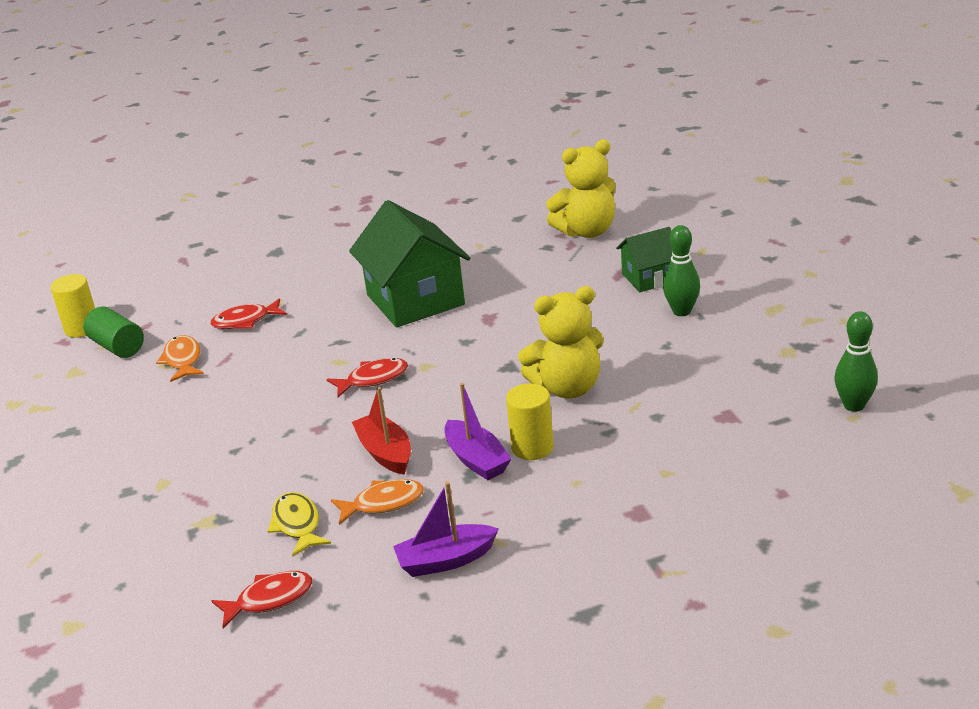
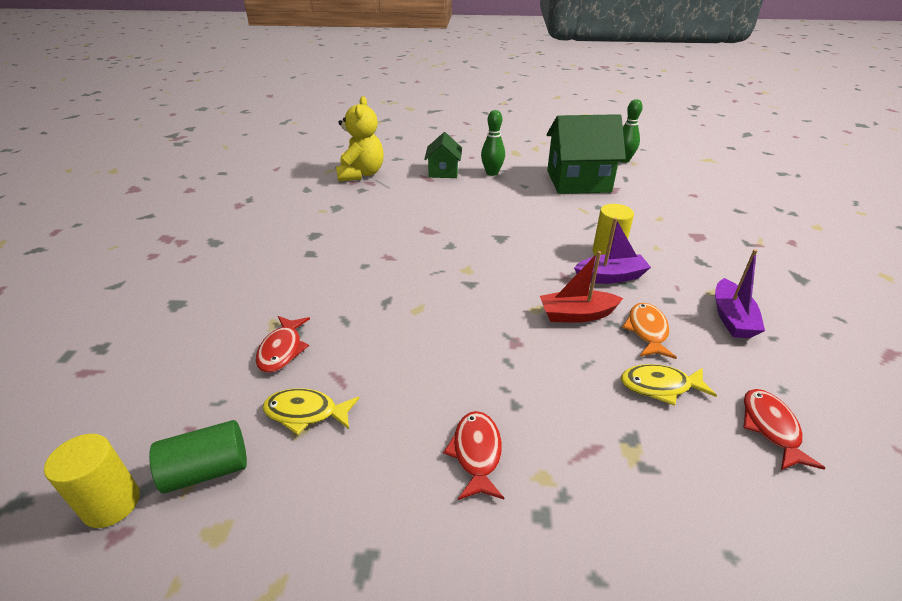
camera: 70 degrees left, 5 degrees up
orange fish [156,335,204,382] -> yellow fish [263,388,359,435]
red fish [327,358,408,397] -> red fish moved to [443,411,504,500]
green house [349,200,470,328] -> green house moved to [546,114,626,194]
yellow teddy bear [518,286,604,398] -> none

